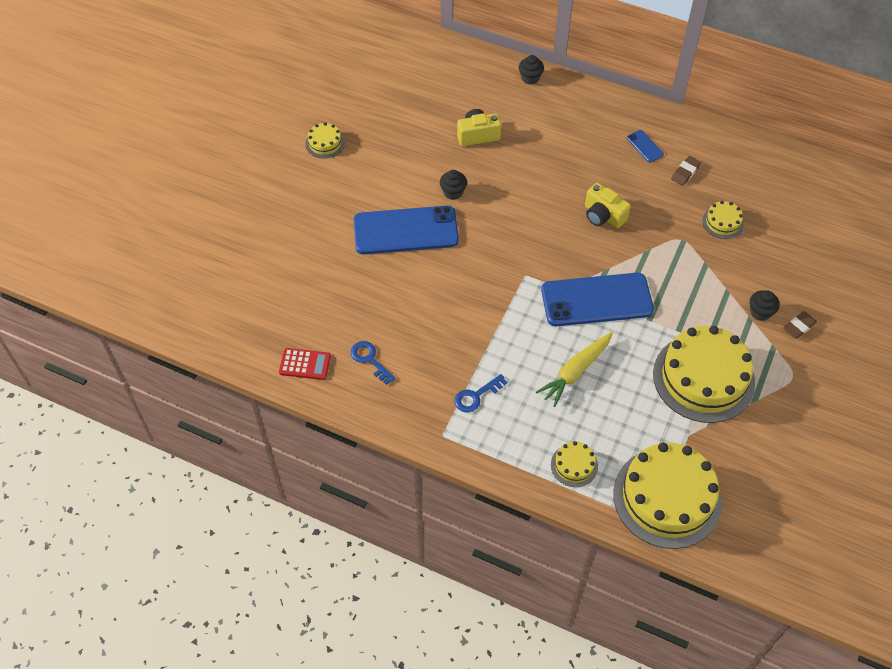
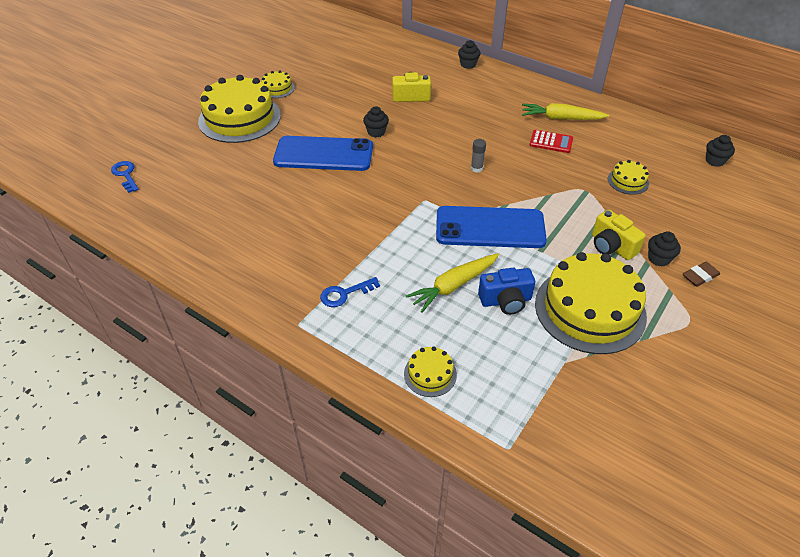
camera: 10 degrees right, 10 degrees down
red calculator [279,348,331,380] -> red calculator moved to [529,130,573,153]
blue key [351,341,396,385] -> blue key moved to [111,161,139,193]
yellow camera [585,183,631,228] -> yellow camera moved to [592,210,646,260]
yellow cake [613,443,722,549] -> yellow cake moved to [198,75,281,143]
blue phone [627,130,664,162] -> yellow carrot [522,103,609,120]
brown eraser [671,156,701,186] -> none
none -> grey glue stick [471,139,486,173]
none -> blue camera [478,268,535,315]
none -> black cupcake [706,135,735,167]

